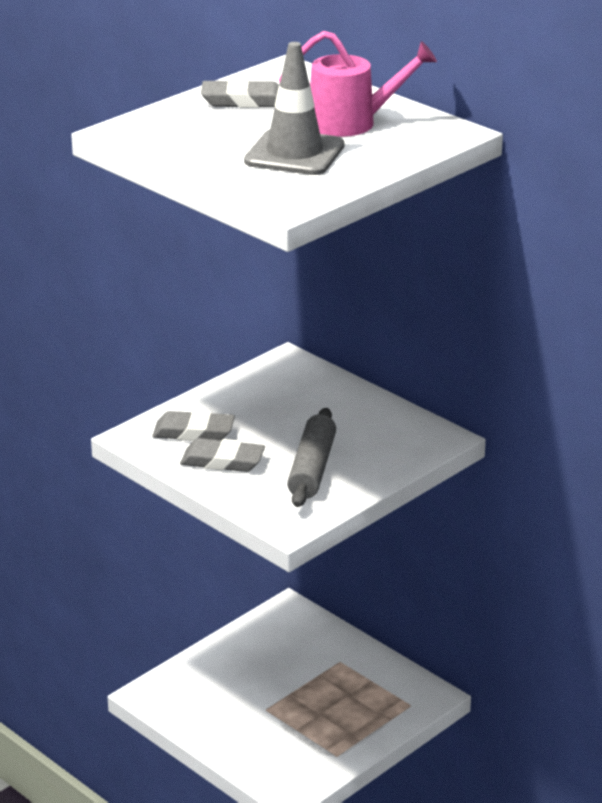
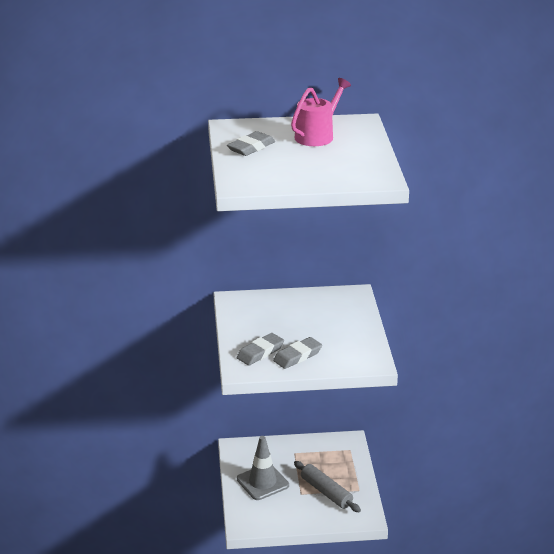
camera: 50 degrees left, 0 degrees up
grey traffic cone [244,42,345,175] -> grey traffic cone moved to [237,436,289,500]
grey rolling pin [287,408,336,507] -> grey rolling pin moved to [294,461,361,512]

